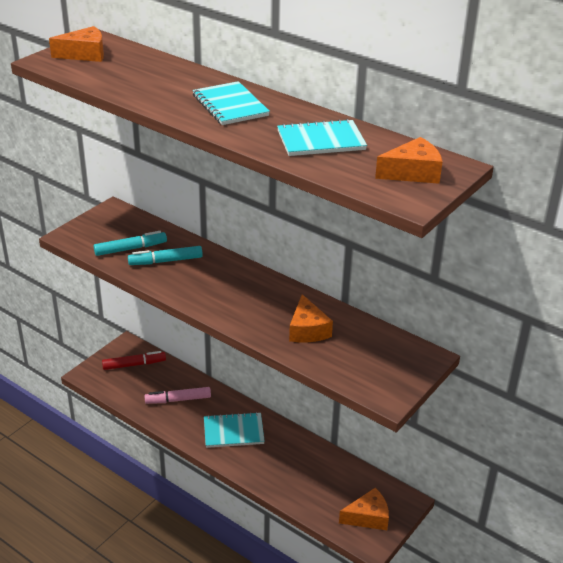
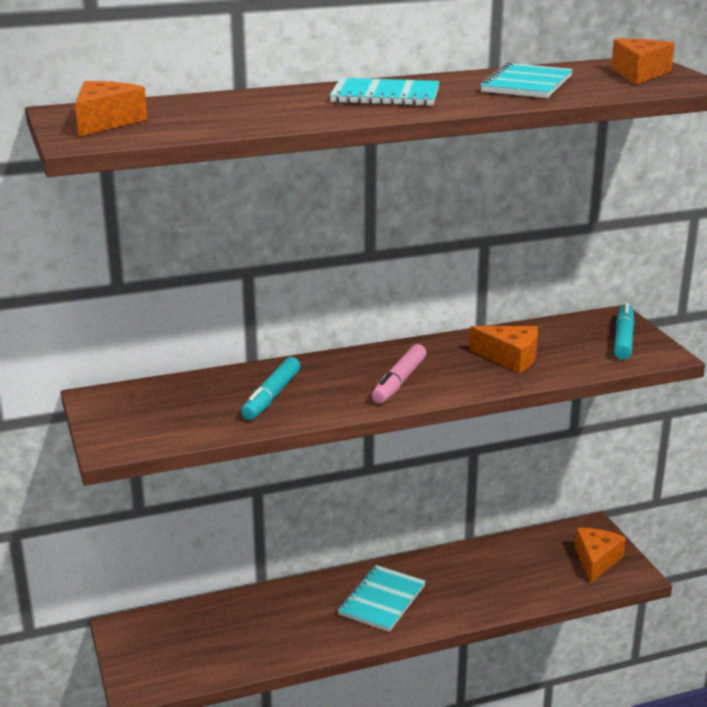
camera: 55 degrees left, 10 degrees down
turquoise marker [94,231,167,256] -> turquoise marker moved to [614,303,635,360]
red marker [102,351,166,370] -> none
pink marker [144,387,211,404] -> pink marker moved to [372,344,427,403]

